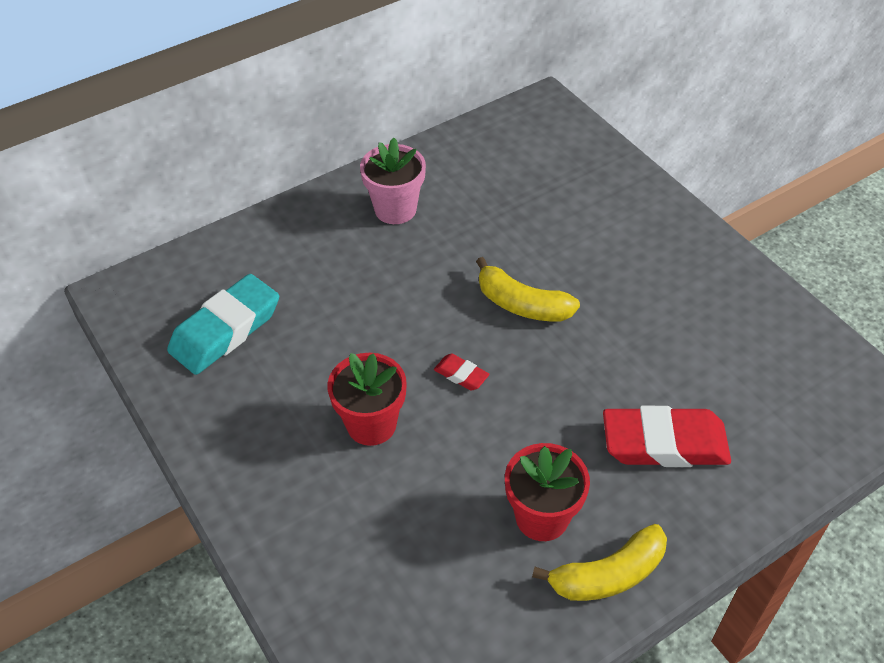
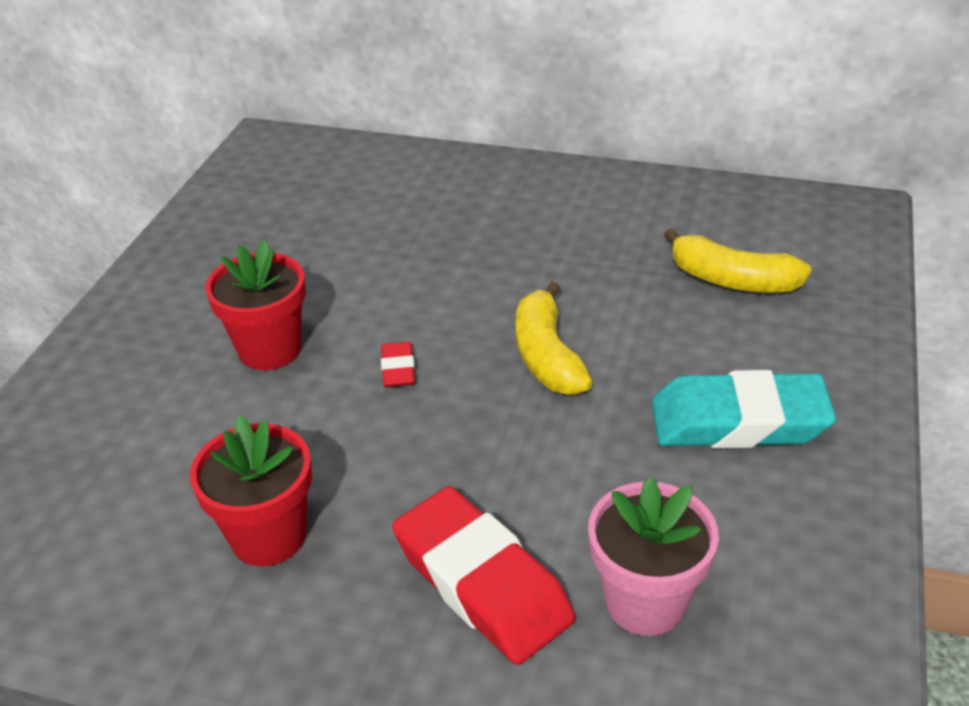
camera: 50 degrees right, 10 degrees down
turquoise eraser [167,274,279,375] -> turquoise eraser moved to [652,370,836,449]
pink flower pot [360,137,426,224] -> pink flower pot moved to [588,477,719,636]
yellow banana [532,524,667,601] -> yellow banana moved to [664,228,812,293]

